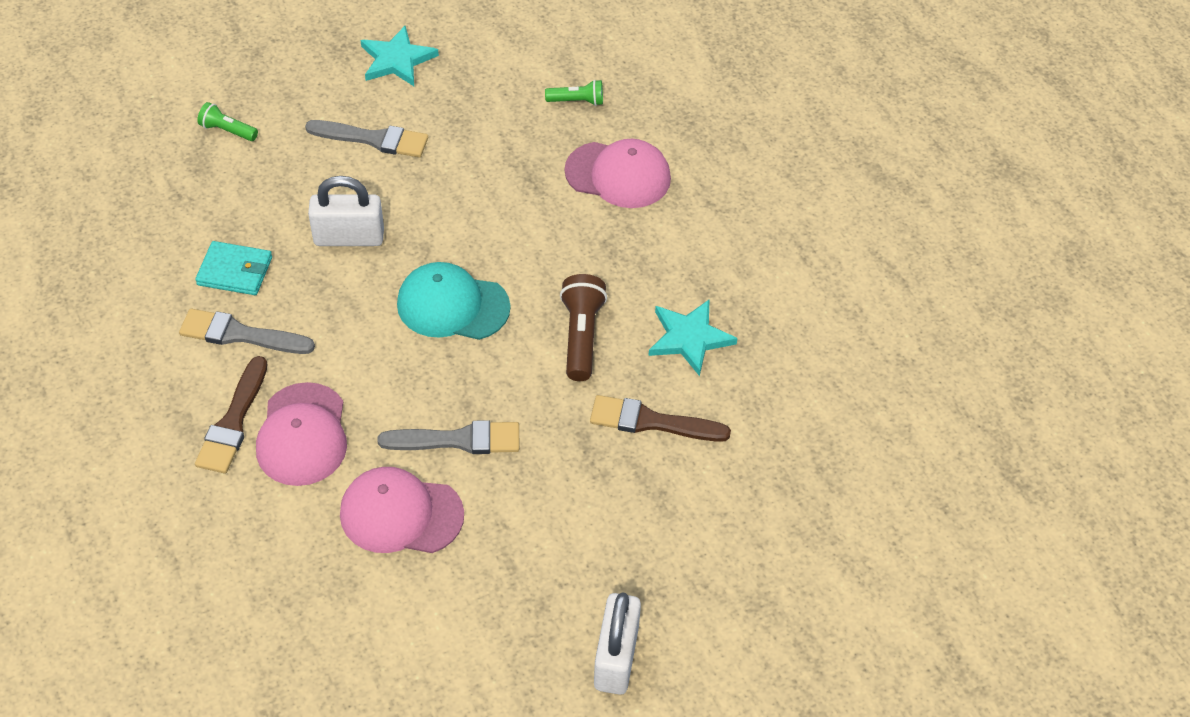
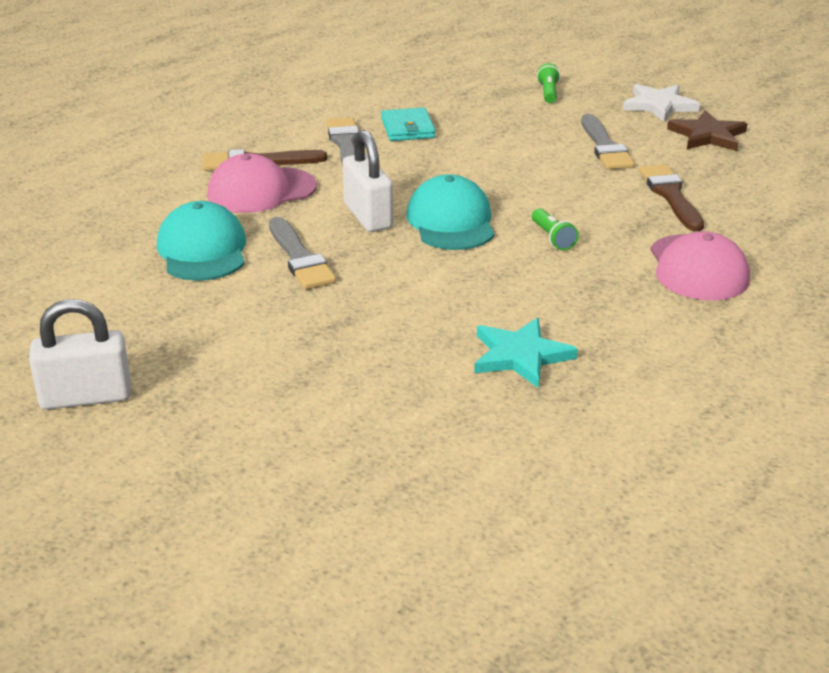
camera: 70 degrees right, 20 degrees down
white padlock [308,176,384,246] -> white padlock moved to [343,130,393,232]
pink cap [340,467,464,553] -> turquoise cap [157,201,246,281]
turquoise star [361,26,439,86] -> brown star [667,110,747,151]
green flashlight [545,80,603,106] -> green flashlight moved to [532,208,579,251]
brown flashlight [560,274,607,381] -> none
brown brush [590,395,731,442] -> brown brush moved to [639,165,704,231]
none -> white star [623,84,700,122]

